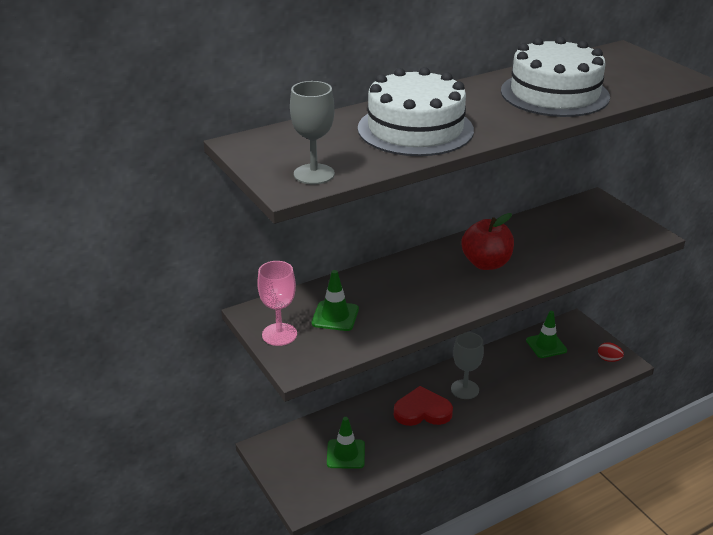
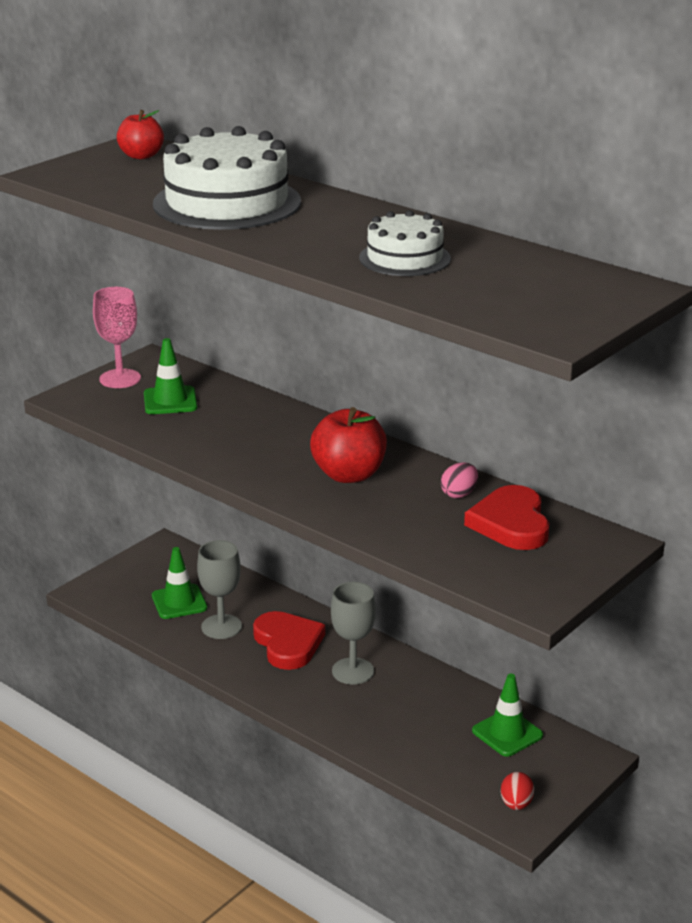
camera: 70 degrees right, 5 degrees down
grey goblet [290,81,335,185] -> grey goblet moved to [197,540,242,639]
white cake [501,37,610,117] -> white cake [359,210,451,276], size x0.57
none -> red apple [117,110,164,159]
none -> pink egg [441,462,478,498]
none -> red heart [464,485,549,550]

